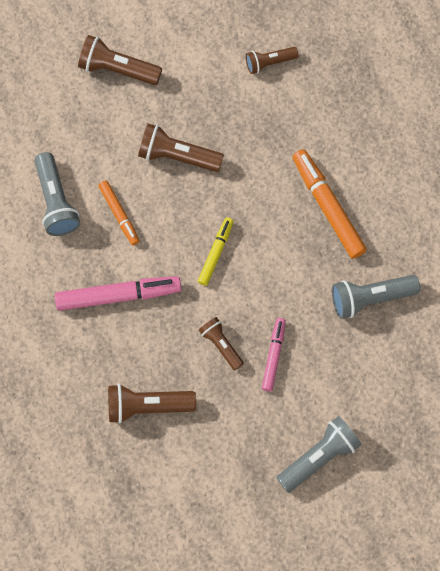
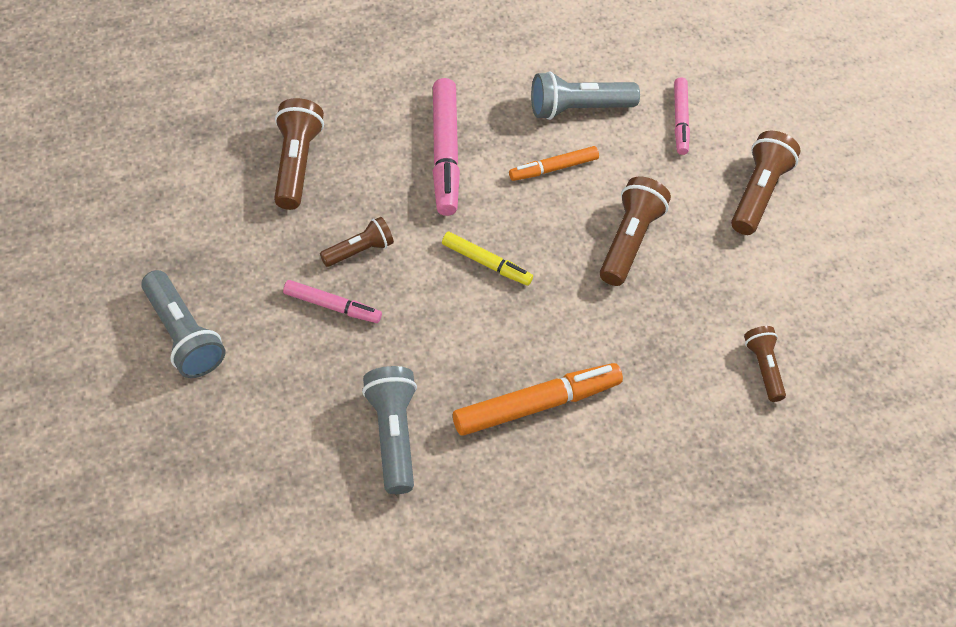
camera: 90 degrees right, 15 degrees down
none -> pink marker [674,77,690,155]

